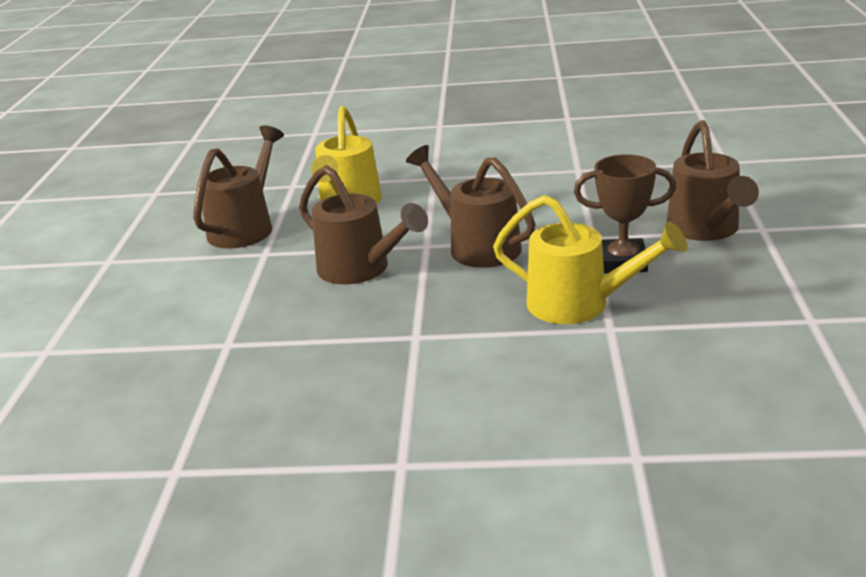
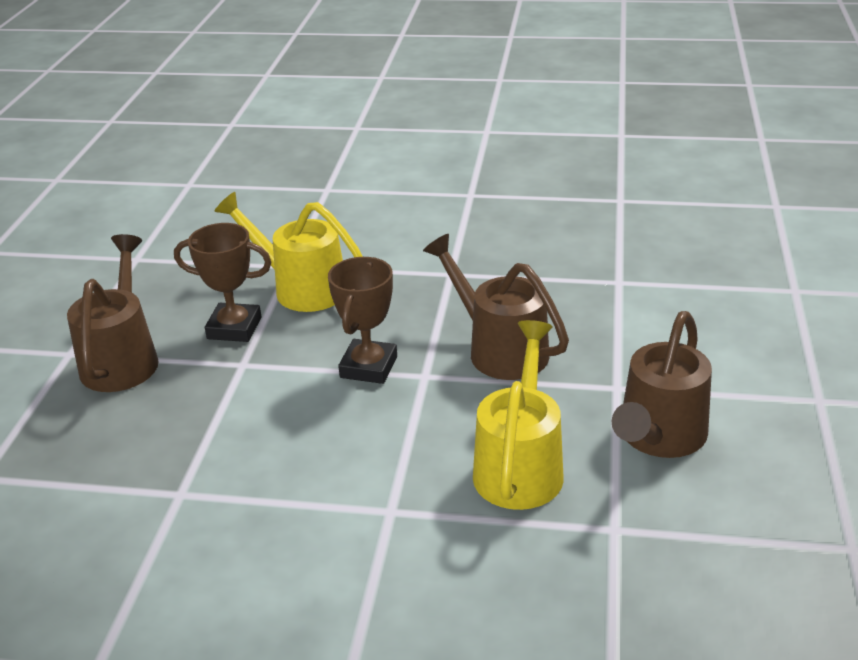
camera: 175 degrees left, 5 degrees up
brown watering can [406,145,535,268] -> brown trophy [328,257,397,384]

